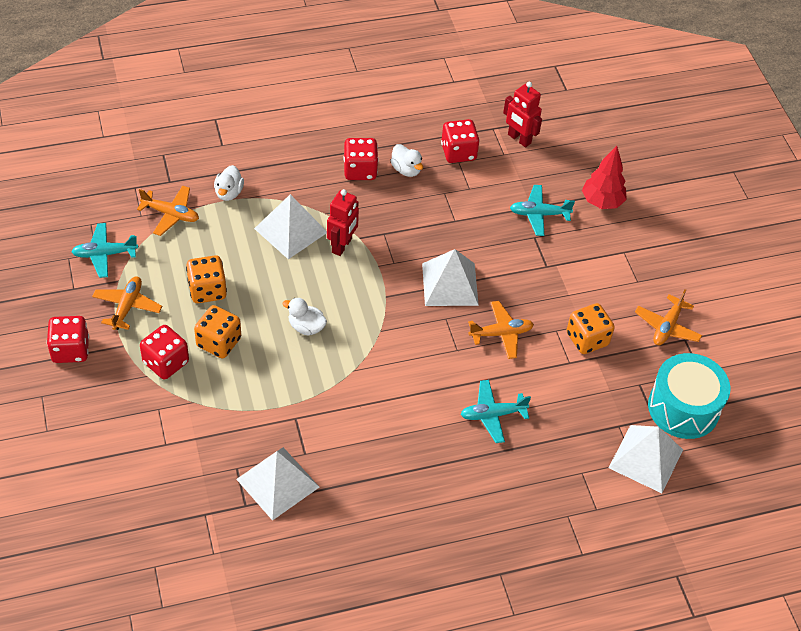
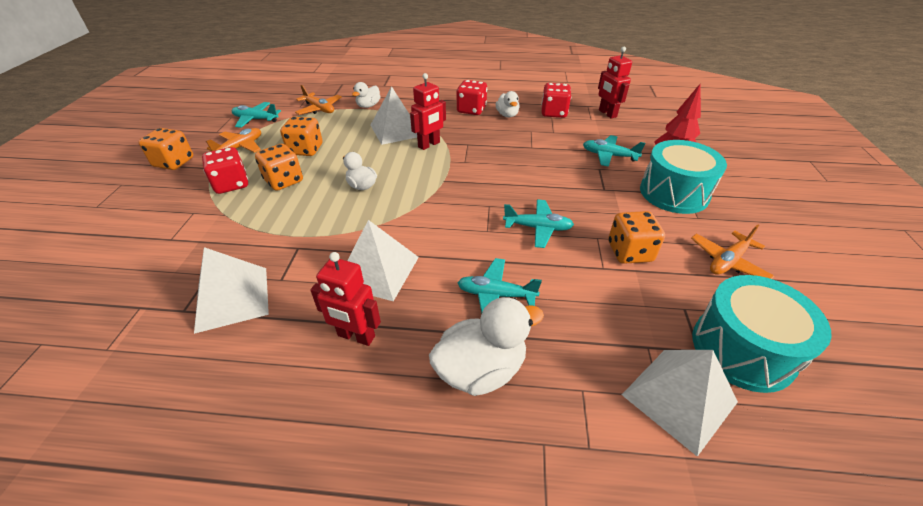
camera: 25 degrees right, 10 degrees down
red dice [47,316,89,363] -> orange dice [138,128,193,170]
white pyramid [422,249,479,306] -> white pyramid moved to [347,220,419,301]
orange plane [468,301,534,359] -> turquoise plane [503,199,574,248]
none -> red robot [310,252,381,346]
none -> white duck [429,297,544,396]
none -> turquoise drum [640,140,727,214]

